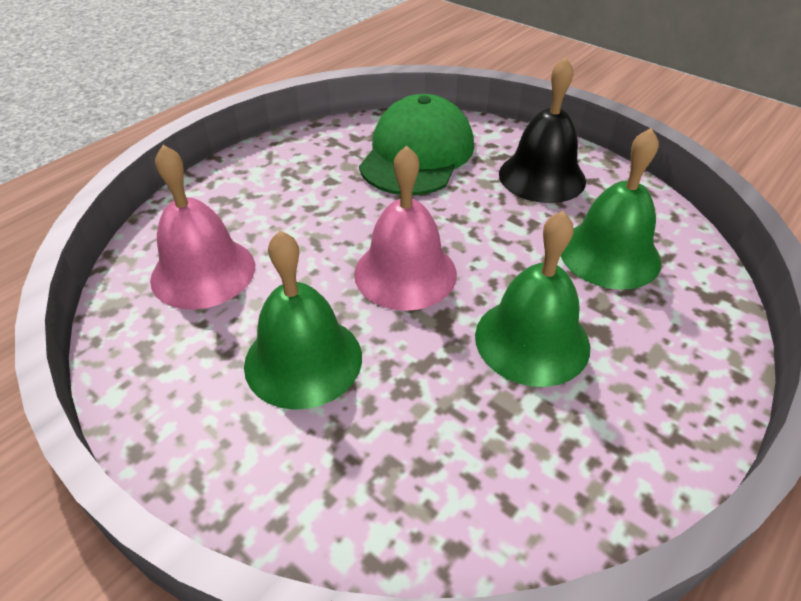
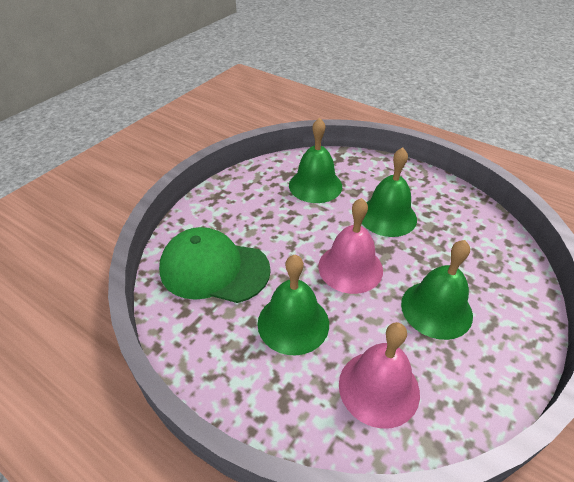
camera: 95 degrees left, 0 degrees up
black bell [499,57,586,203] -> none
none -> green bell [258,255,329,355]

